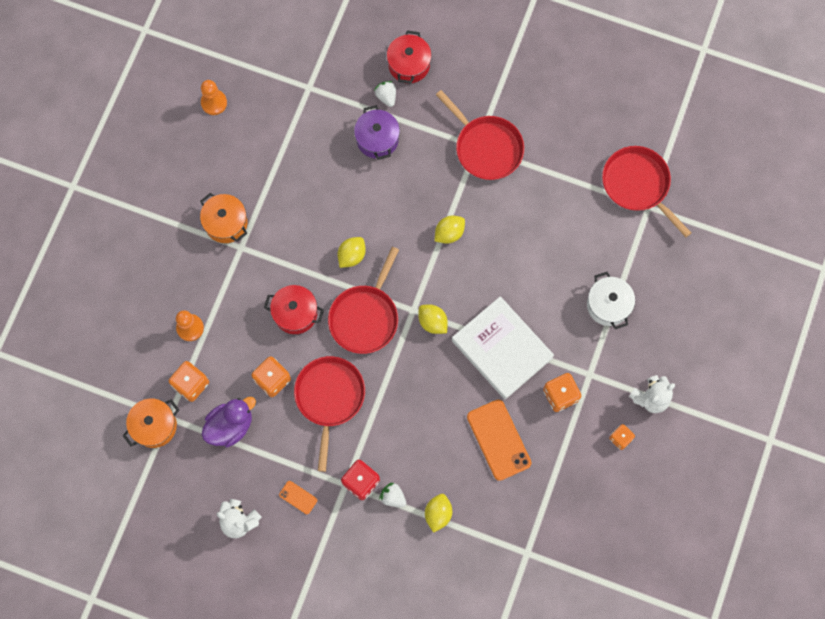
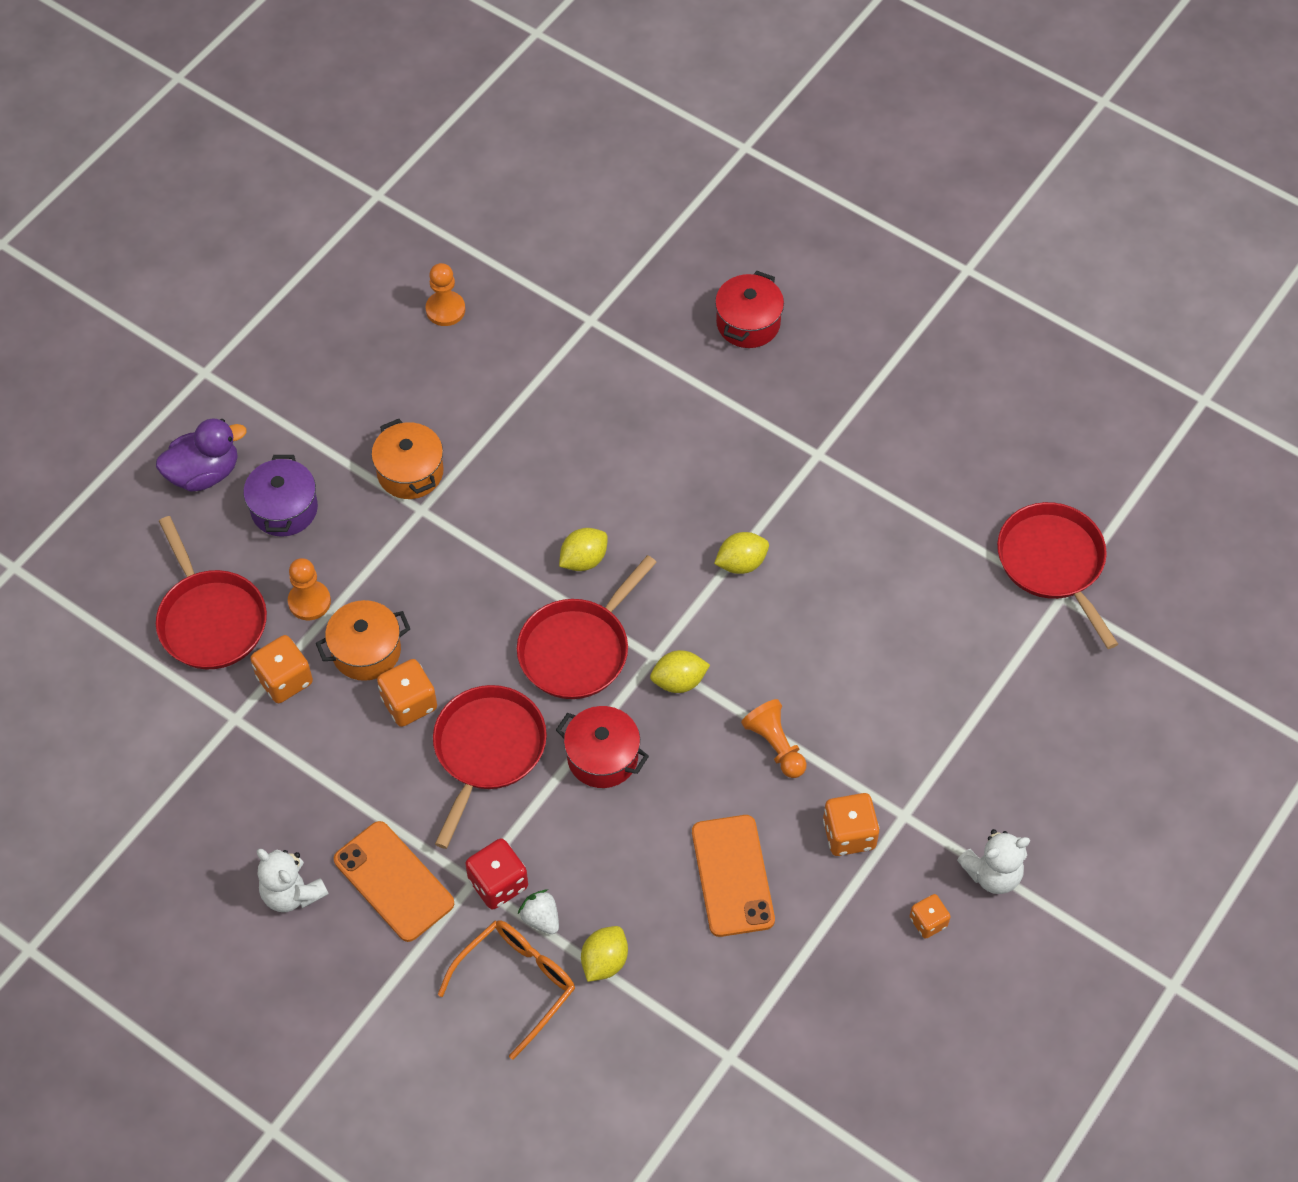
camera: 15 degrees right, 15 degrees down
orange pot [122,398,179,448] -> orange pot moved to [316,600,410,681]
purple duck [201,397,256,447] -> purple duck moved to [156,419,247,492]
red pot [264,285,324,334] -> red pot moved to [556,706,649,788]
orange phone [279,481,317,514] -> orange phone [334,821,454,942], size x2.11
purple pot [354,105,400,160] -> purple pot moved to [244,455,318,537]
white strawberry [374,81,396,107] -> none
yellow lemon [418,305,448,334] -> yellow lemon turned 75 degrees counterclockwise [650,650,710,693]
red pan [436,90,524,180] -> red pan moved to [156,516,267,669]
white book [452,296,554,399] -> orange pawn [741,699,807,778]
white pot [587,272,635,329] -> none
none -> orange glasses [438,920,575,1060]

